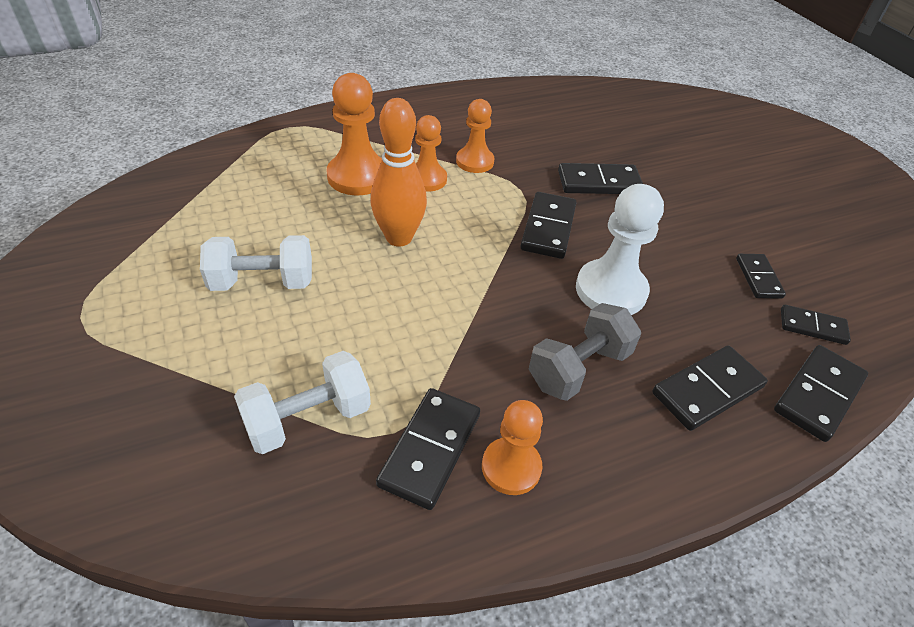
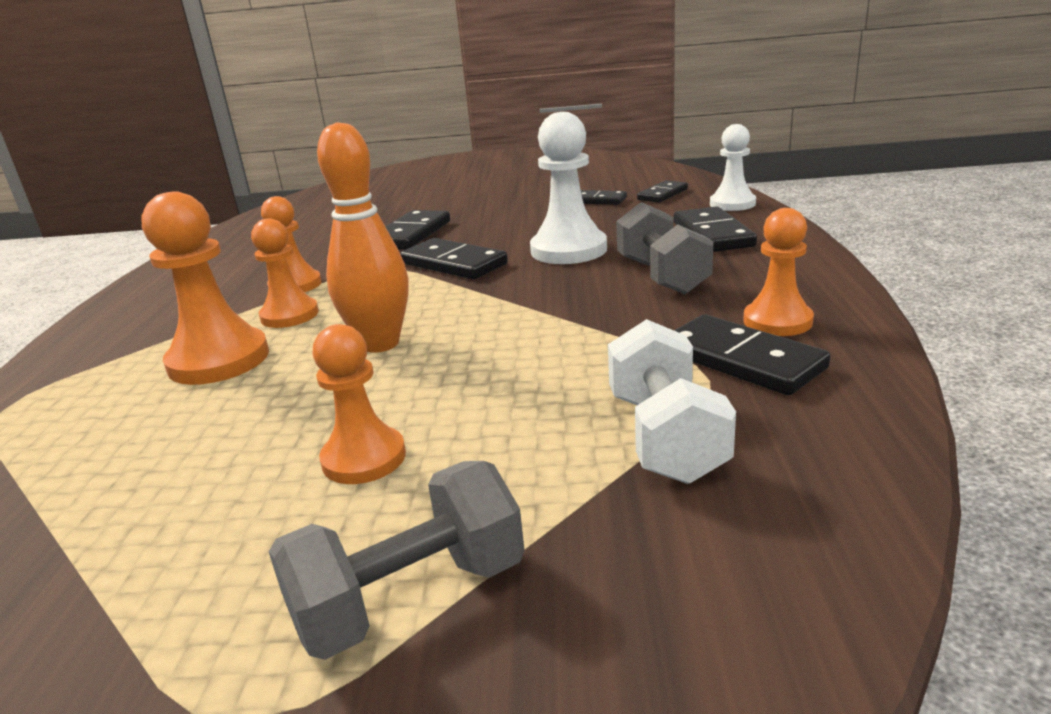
camera: 60 degrees left, 20 degrees down
white dumbbell [200,235,312,291] -> orange pawn [312,324,406,484]
black domino [774,345,868,442] -> white pawn [710,124,756,211]
none -> grey dumbbell [268,461,525,660]

